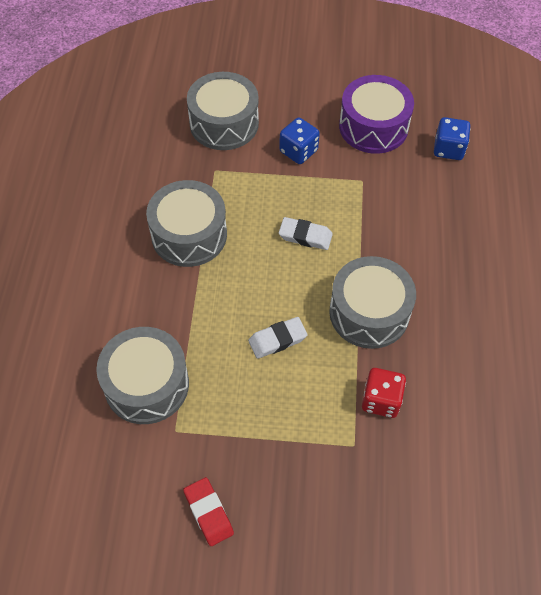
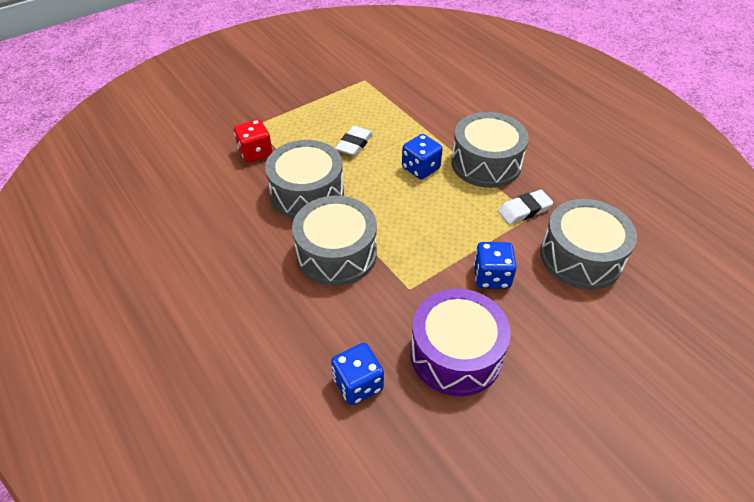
camera: 140 degrees right, 10 degrees down
grey drum [96,327,189,424] -> grey drum moved to [292,196,377,286]
red eraser [183,477,234,546] -> none
white eraser [279,217,333,250] -> white eraser moved to [498,190,553,225]
none -> blue dice [402,134,443,179]

